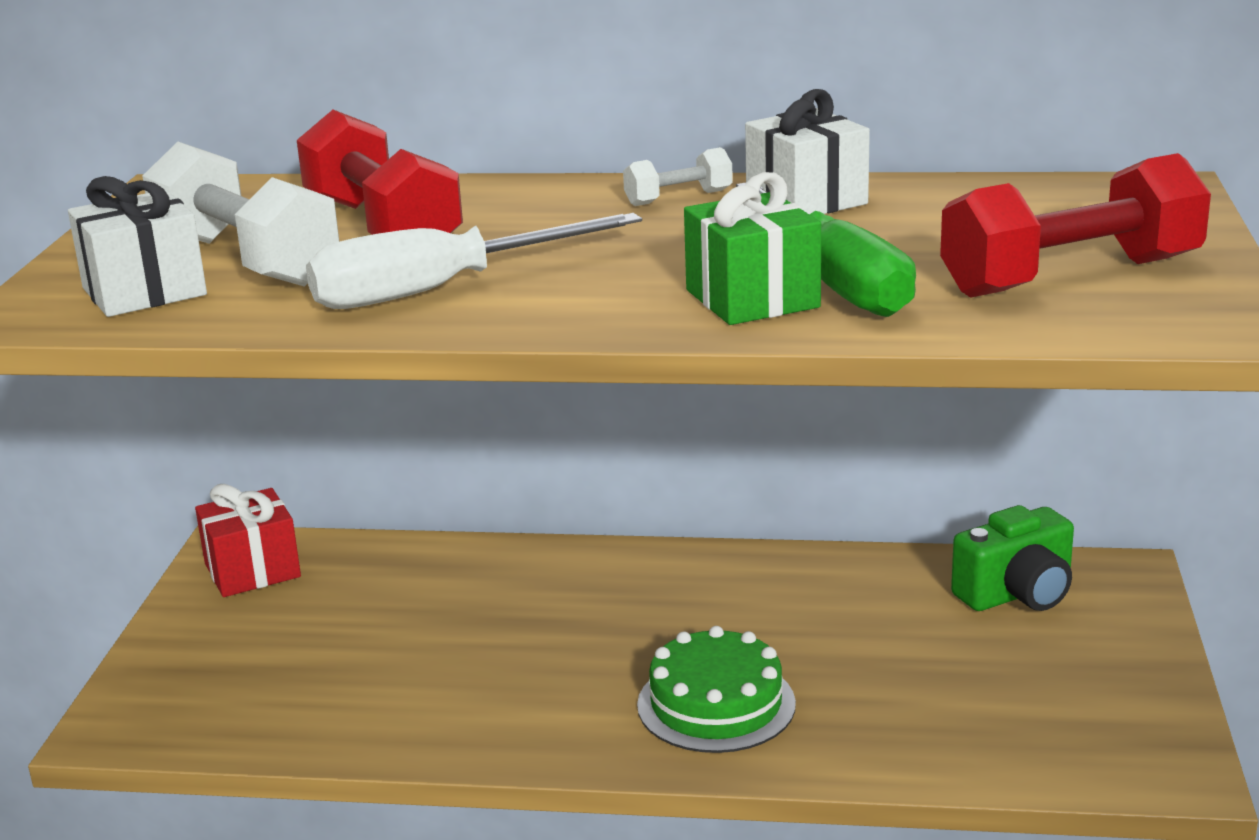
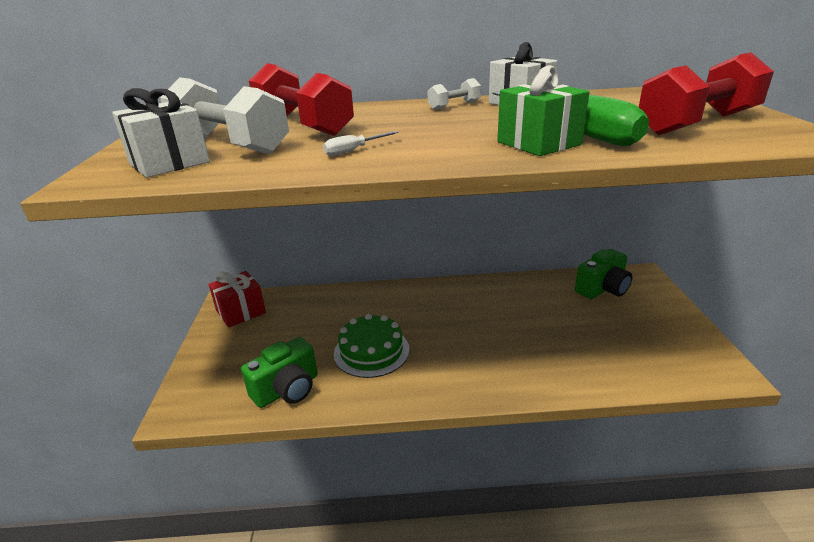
camera: 10 degrees left, 5 degrees up
white screwdriver [306,213,642,309] -> white screwdriver [323,131,399,156], size x0.41
green cake [637,626,796,753] -> green cake moved to [334,314,410,378]
none -> green camera [241,337,318,408]

